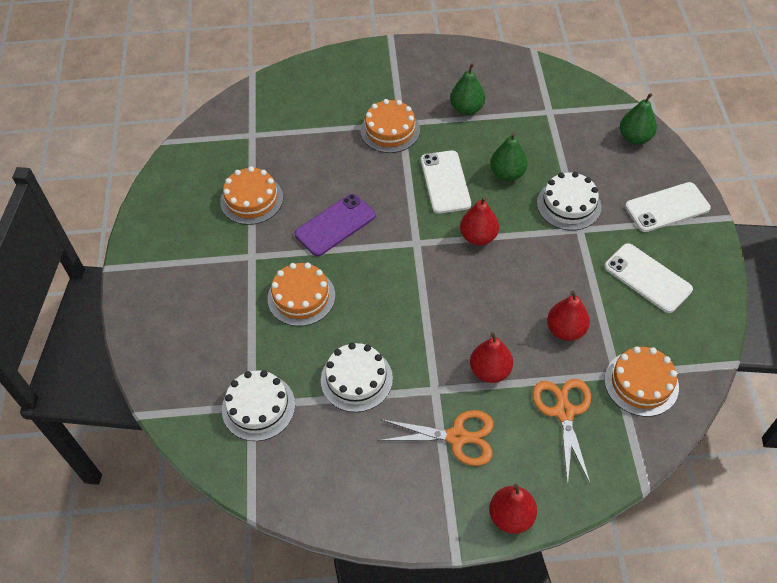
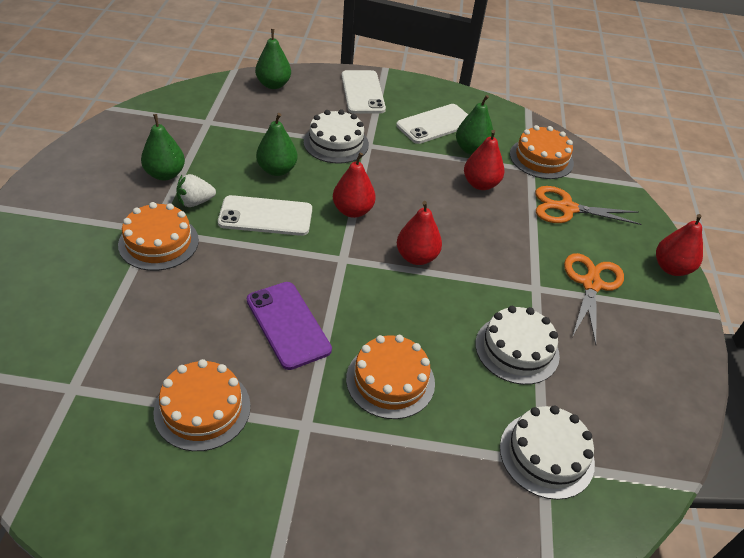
camera: 85 degrees left, 10 degrees down
red pear [470,332,513,383] -> red pear moved to [397,201,442,265]
none -> white strawberry [176,174,216,207]
none -> green pear [456,95,493,155]

